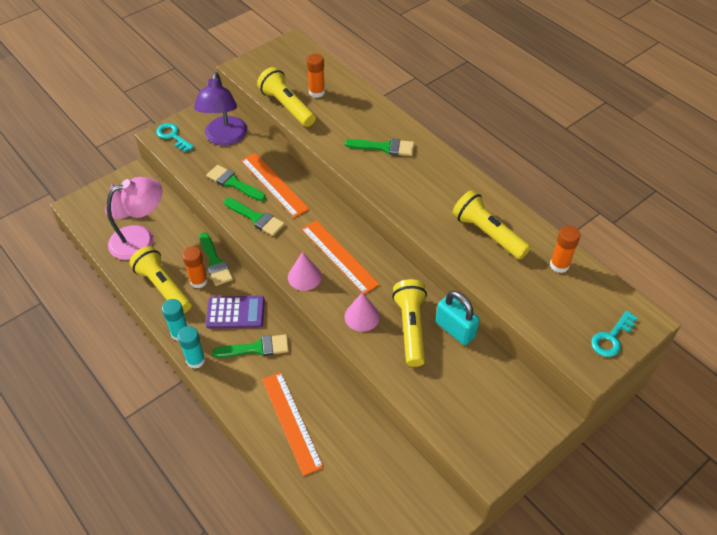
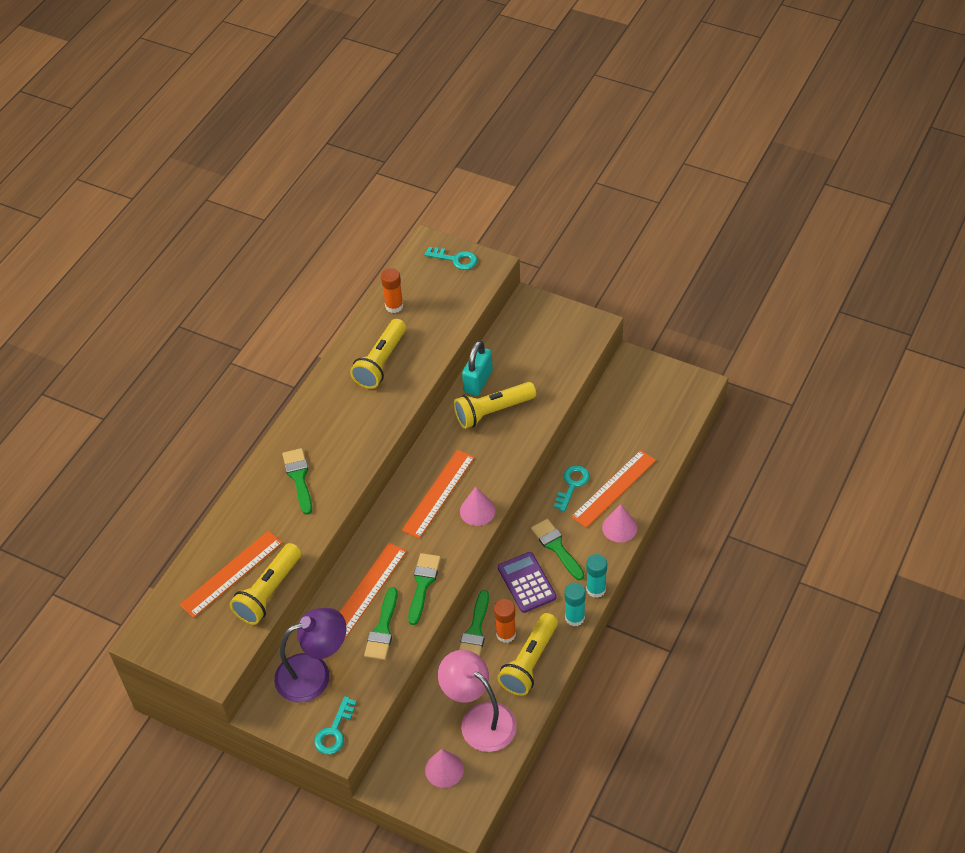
camera: 110 degrees left, 0 degrees up
green brush [200,232,233,286] -> green brush turned 150 degrees clockwise [459,590,489,656]
orange glue stick [307,54,325,98] -> orange ruler [179,531,283,618]
pink cone [344,292,380,332] -> pink cone moved to [602,504,637,543]
none -> turquoise key [554,465,590,511]

